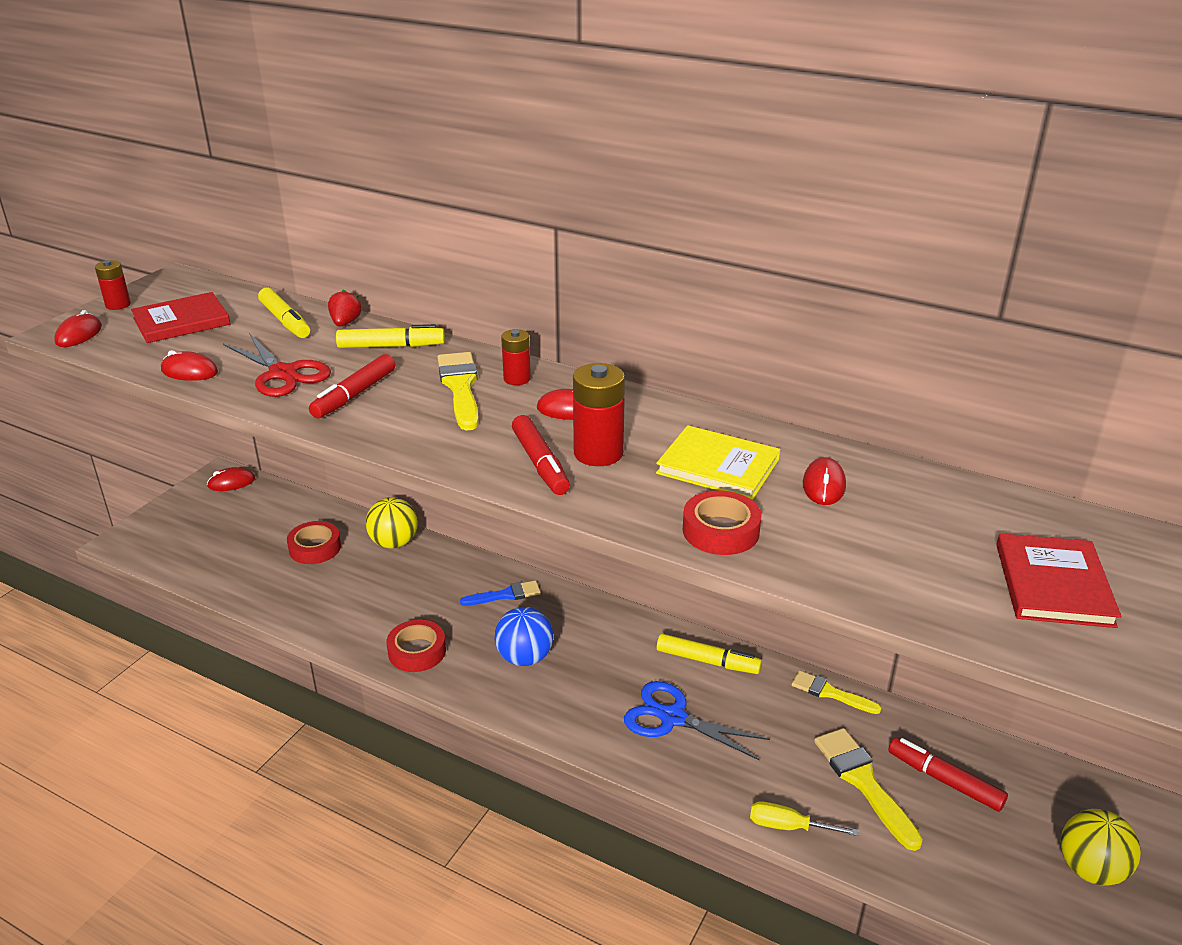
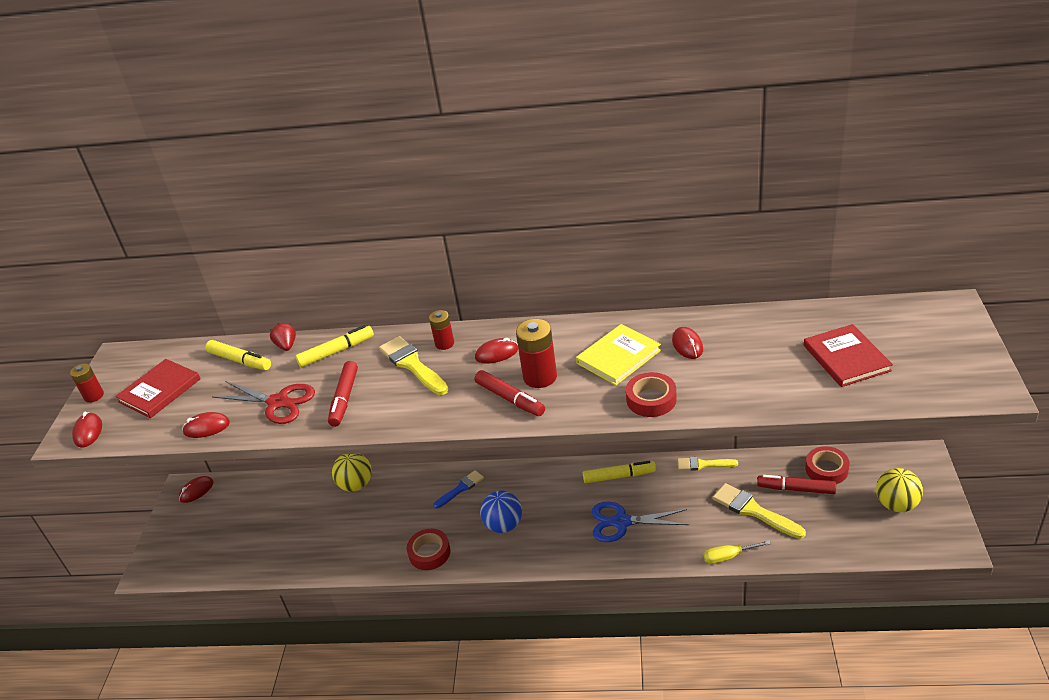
camera: 20 degrees left, 5 degrees up
red tape [287,521,341,564] -> red tape moved to [805,446,849,484]
yellow book [656,425,780,500] -> yellow book turned 45 degrees counterclockwise [576,324,661,385]

